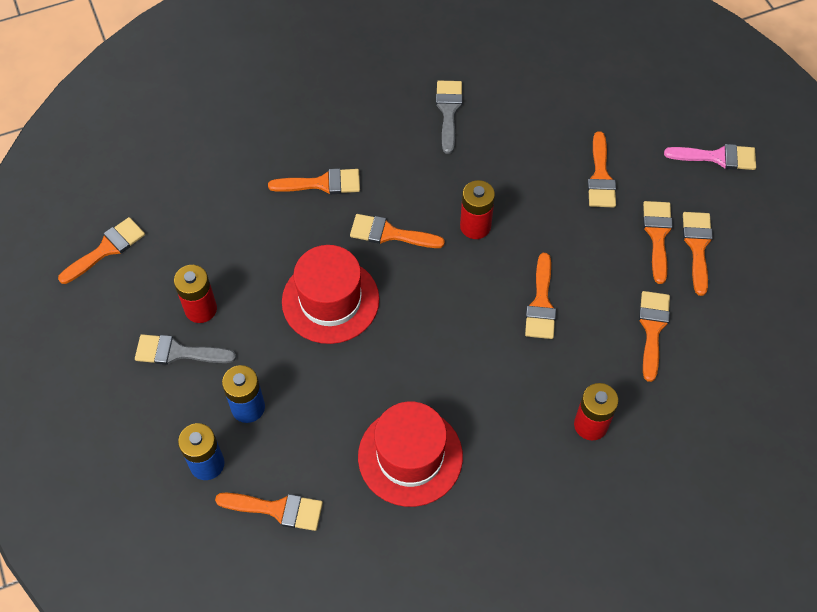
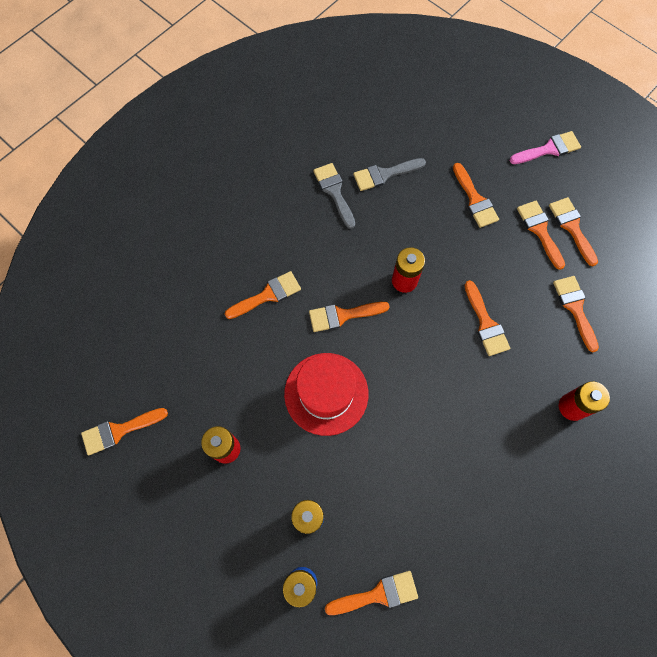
camera: 25 degrees left, 10 degrees up
orange brush [58,217,145,284] -> orange brush turned 135 degrees counterclockwise [81,408,168,455]
grey brush [135,334,236,365] -> grey brush moved to [353,158,426,191]
red hat [358,402,463,507] -> none

